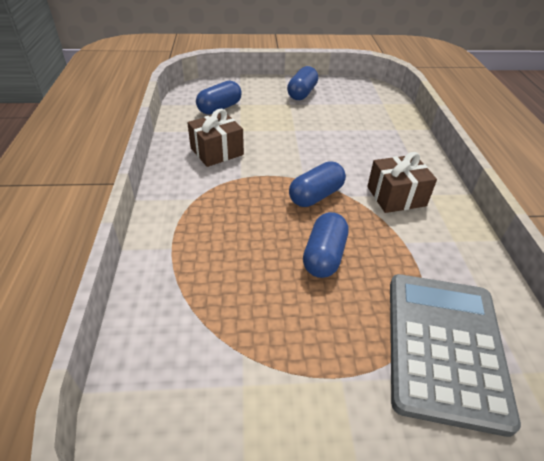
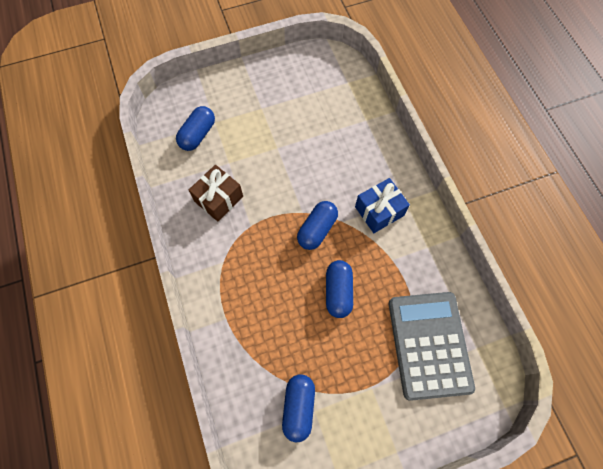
camera: 15 degrees left, 25 degrees up
blue capsule [287,66,318,100] -> blue capsule moved to [282,374,315,442]
brown gift [367,152,437,213] -> blue gift [355,178,410,233]

